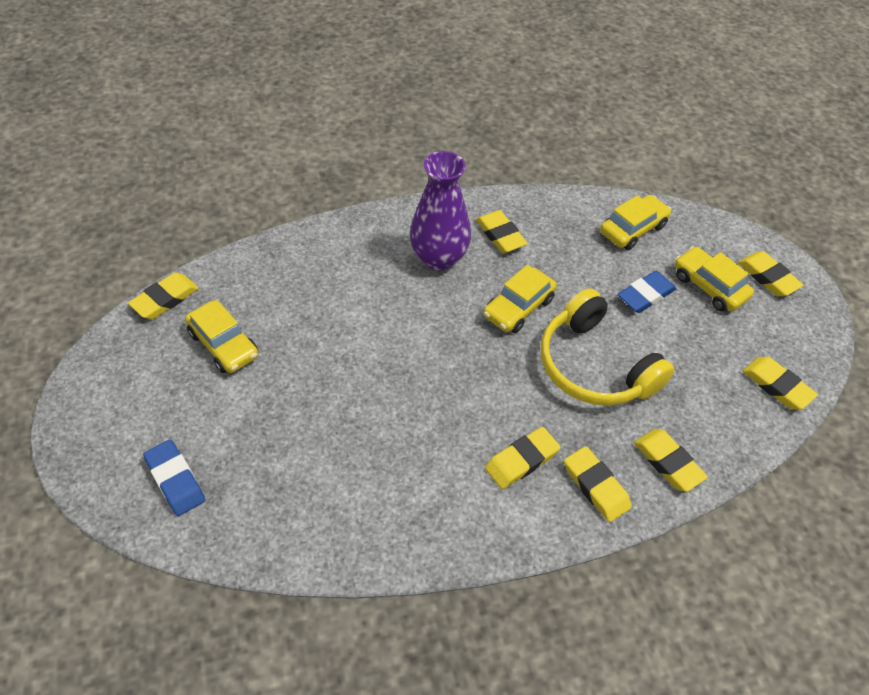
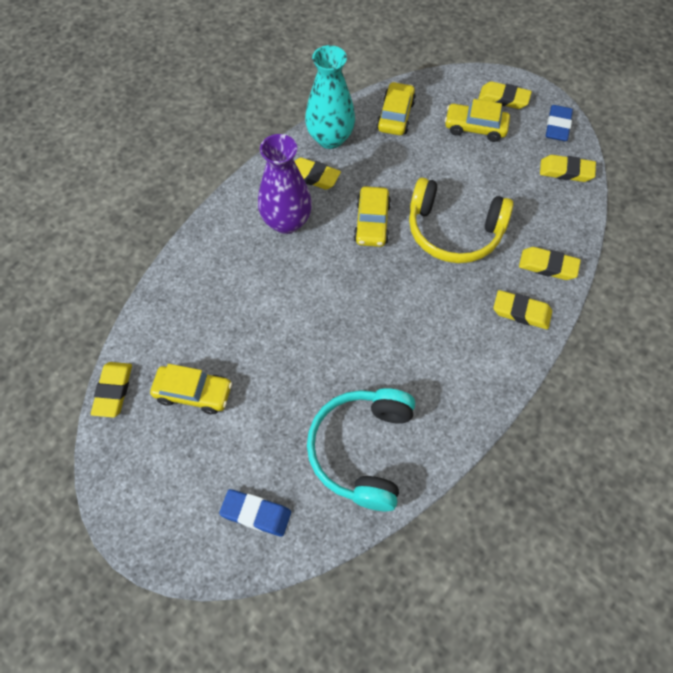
camera: 35 degrees left, 10 degrees up
yellow eraser [485,427,560,489] -> none
blue eraser [618,271,677,313] -> blue eraser moved to [546,105,573,141]
none -> turquoise vase [305,45,355,149]
none -> turquoise headphones [307,388,415,511]

